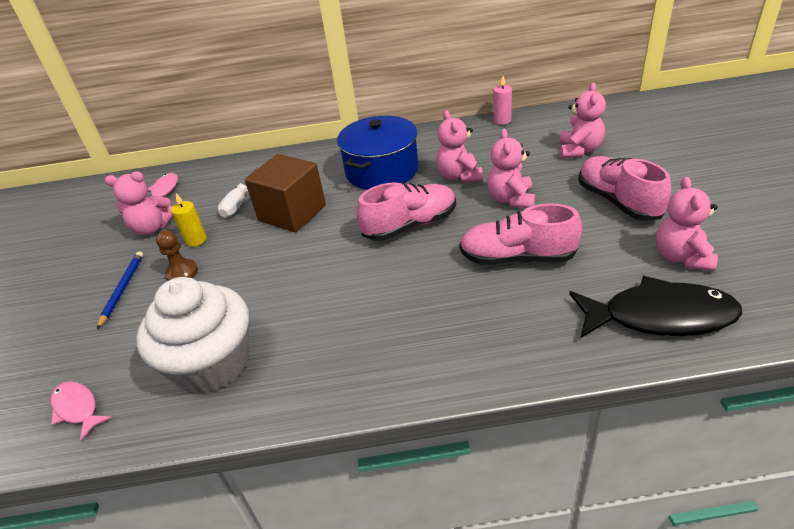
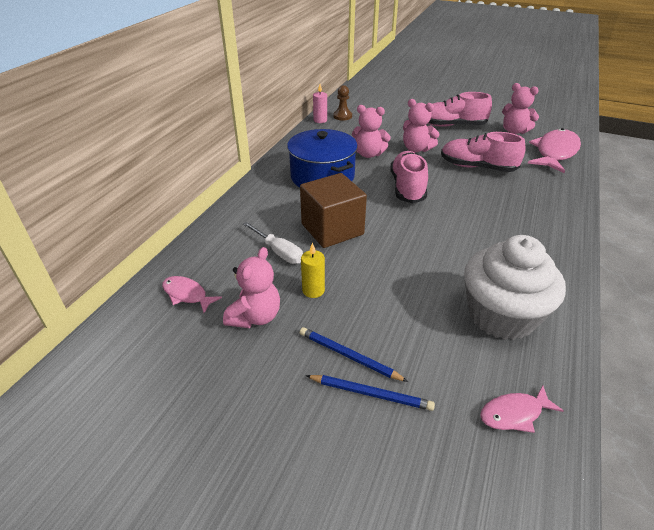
camera: 65 degrees left, 0 degrees up
brown pawn [156,230,198,281] -> brown pawn moved to [333,85,352,121]
pink shoe [459,204,582,265] -> pink shoe turned 75 degrees clockwise [441,132,526,172]
pink teddy bear [559,83,606,159] -> none
black fish [569,276,742,338] -> pink fish [527,128,581,173]
none -> blue pencil [306,375,435,411]

